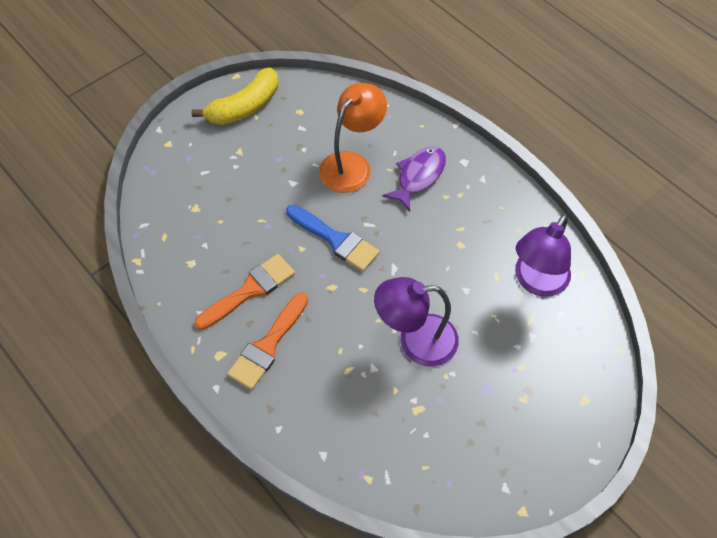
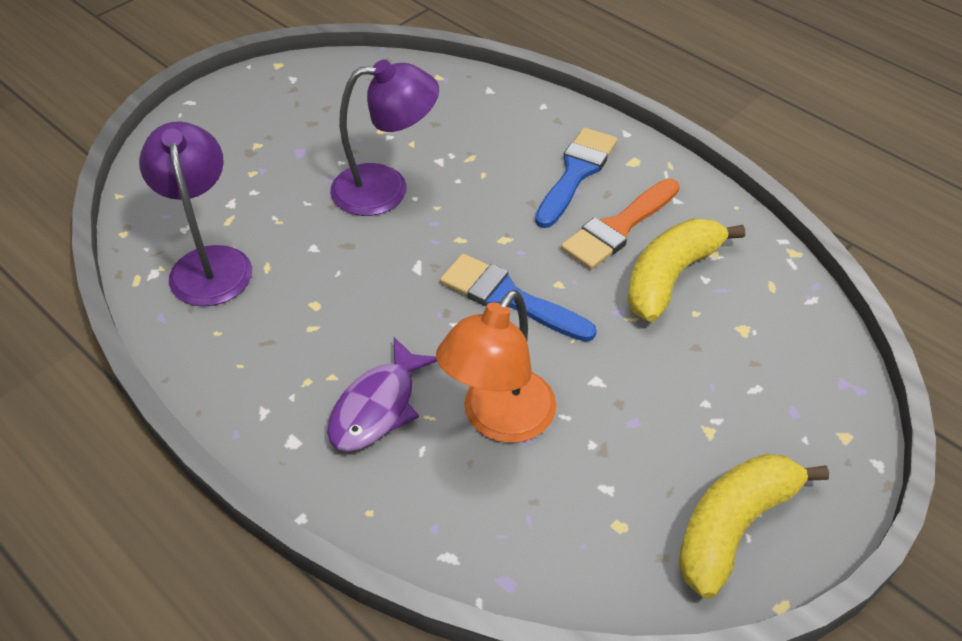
camera: 175 degrees right, 10 degrees down
orange brush [227,292,308,390] -> blue brush [535,128,618,228]
purple lamp [515,214,571,297] -> purple lamp turned 45 degrees counterclockwise [139,121,252,307]
none -> yellow banana [627,218,745,322]

